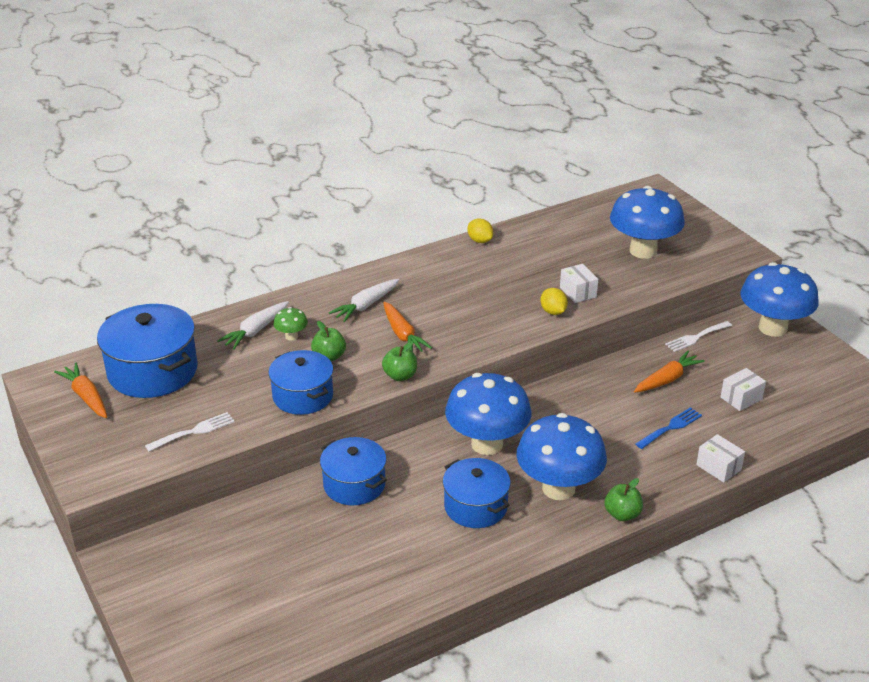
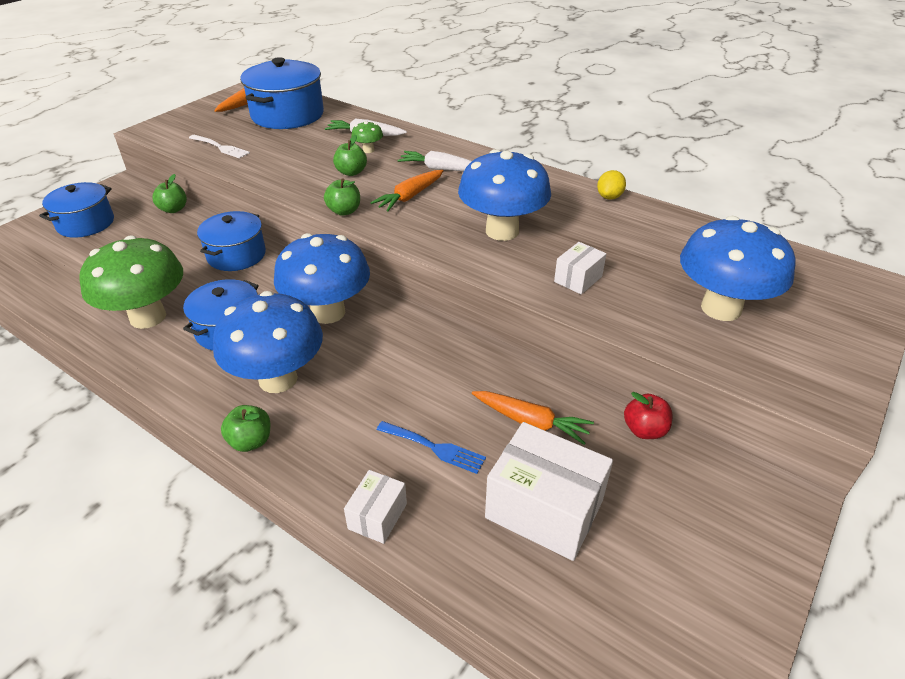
camera: 65 degrees right, 5 degrees up
blue pot [268,350,333,415] -> blue pot moved to [39,182,114,238]
yellow lemon [540,288,568,315] -> none
white fork [665,321,732,352] -> red apple [624,392,673,439]
white box [721,368,766,411] -> white box [485,422,613,561], size x1.92
blue mushroom [740,262,819,337] -> blue mushroom moved to [458,149,551,241]
none -> green mushroom [79,235,183,329]
none -> green apple [152,174,187,213]

